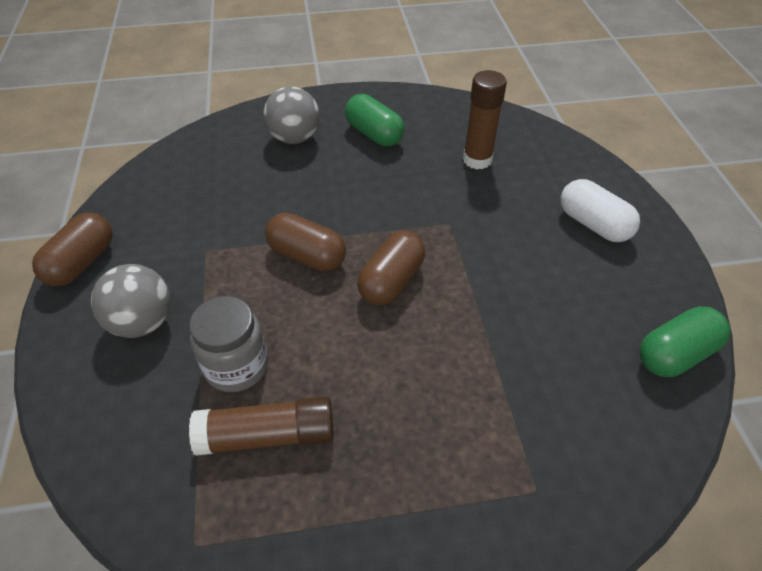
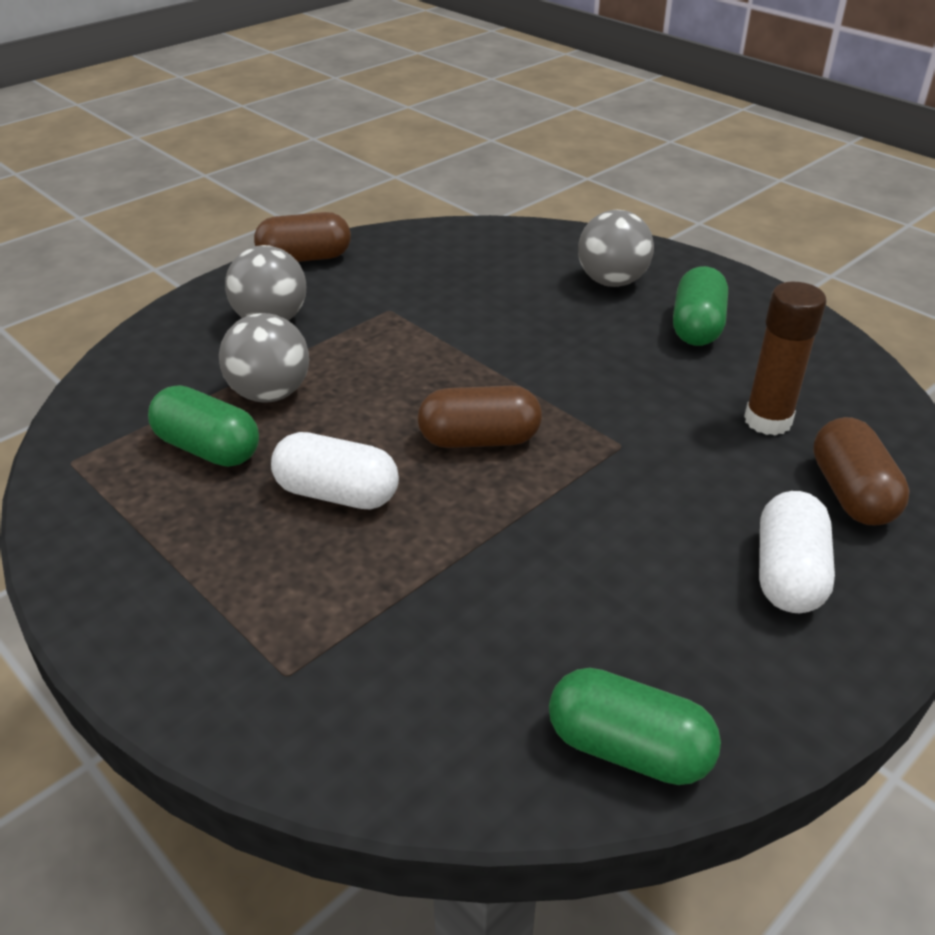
camera: 55 degrees right, 10 degrees down
grey jar [189,296,268,392] -> grey ball [219,313,309,403]
brown glue stick [189,397,334,456] -> green capsule [148,385,259,467]
brown capsule [265,213,346,271] -> brown capsule moved to [813,417,910,525]
none -> white capsule [271,432,399,510]

